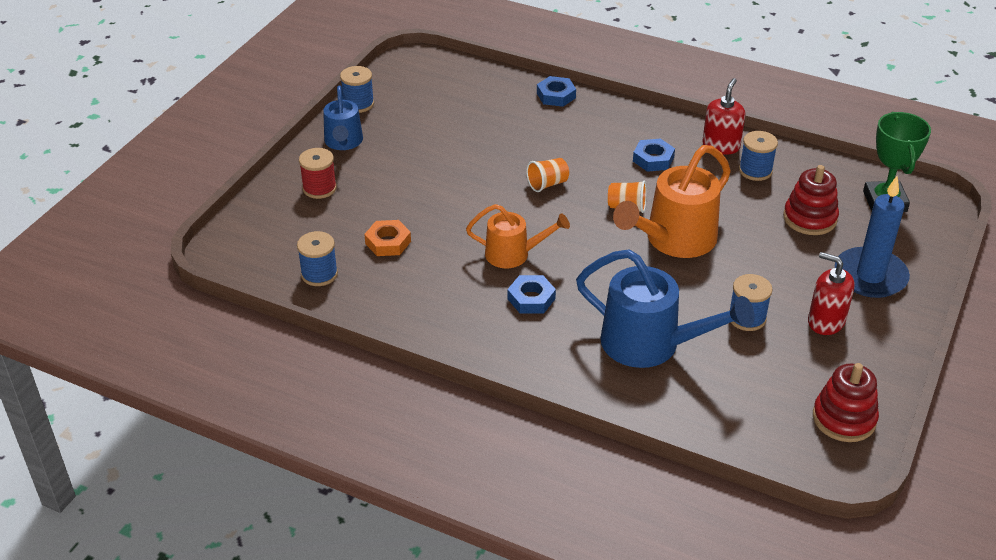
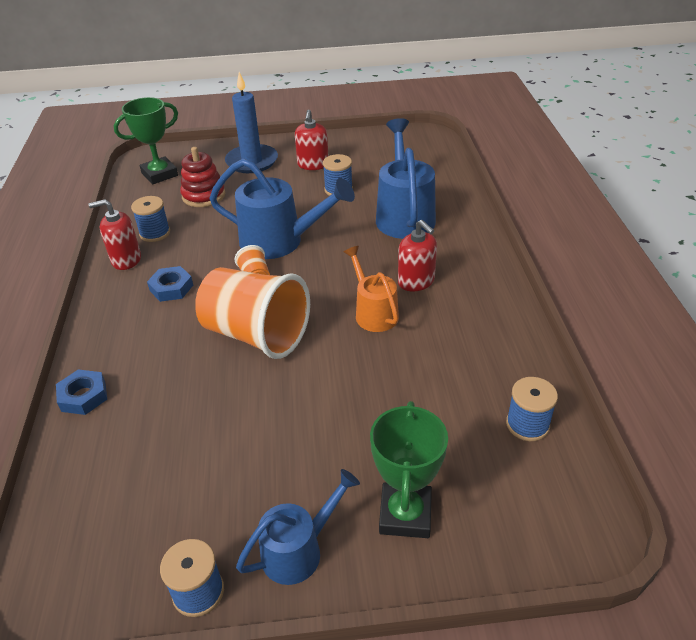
camera: 120 degrees left, 0 degrees up
red spool [299,148,337,199] -> green trophy [370,401,448,538]
orange nut [364,220,411,256] -> none
blue nut [507,275,556,313] -> red soap dispenser [398,220,437,291]
orange cup [526,158,569,192] -> orange cup [195,267,310,359], size x2.39
orange watering can [613,145,731,258] -> blue watering can [209,158,355,259]
red stacking toy [813,363,879,442] -> none

